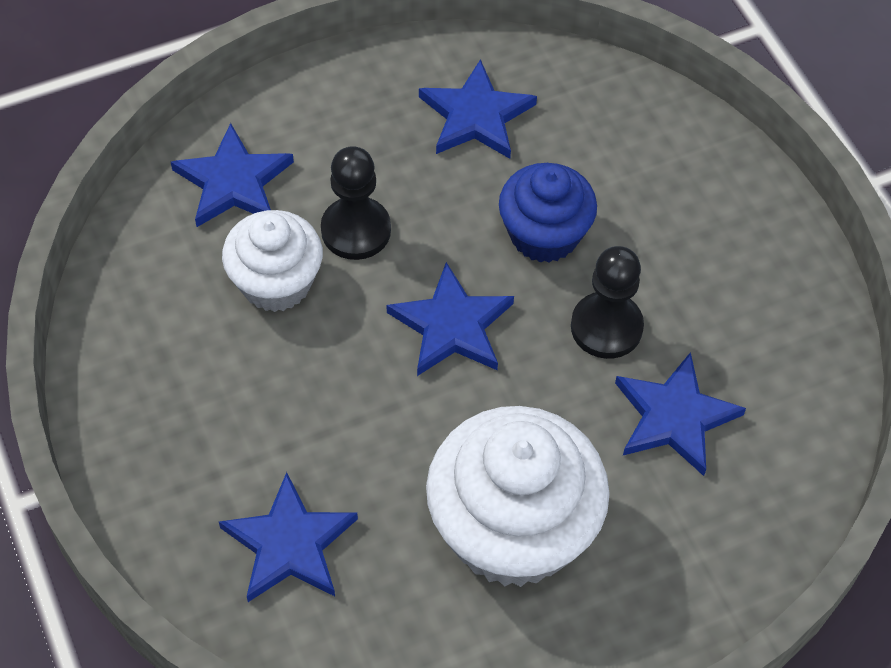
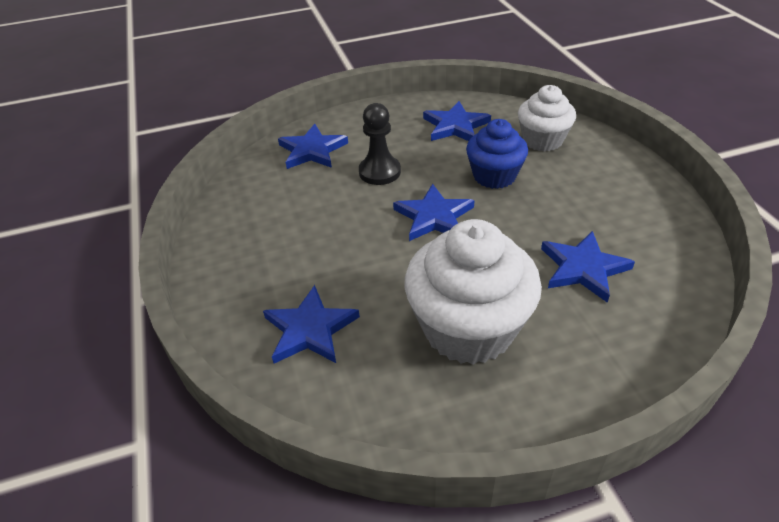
camera: 10 degrees right, 15 degrees down
white cupcake [222,210,323,312] -> white cupcake moved to [518,85,576,152]
black pawn [571,246,644,359] -> none

